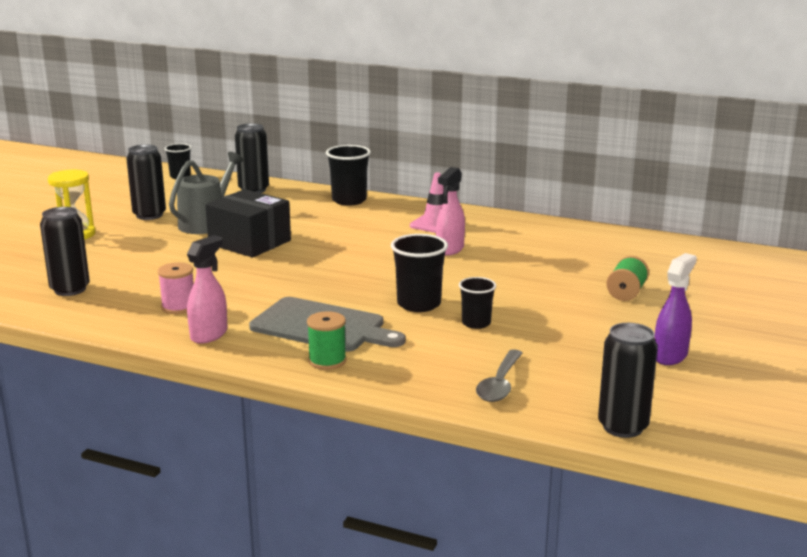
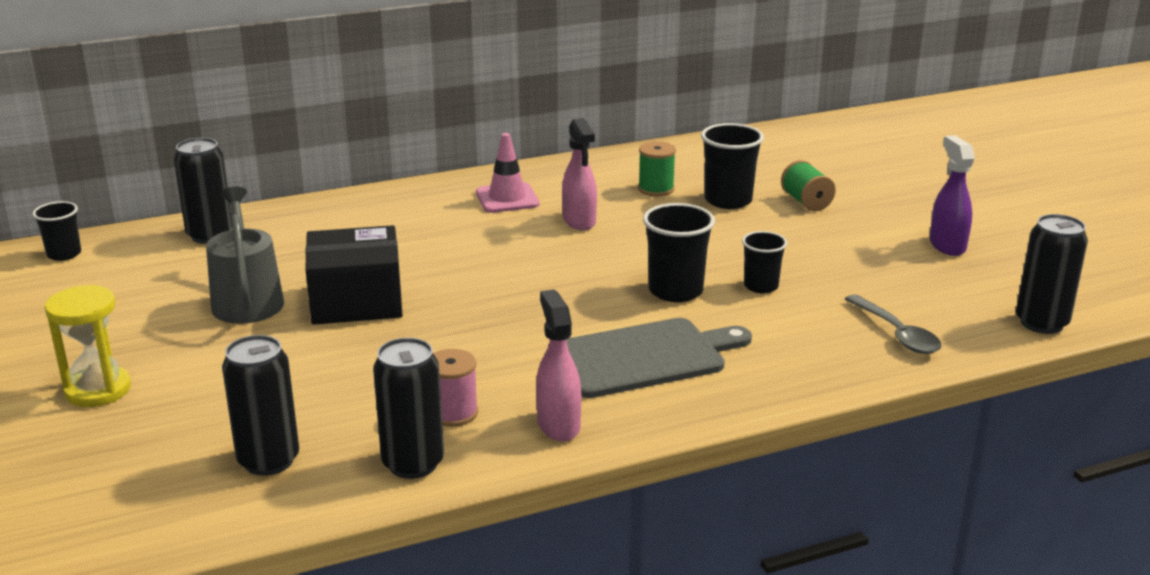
camera: 45 degrees left, 5 degrees up
black can [126,145,166,220] -> black can moved to [373,338,444,479]
green spool [307,311,347,370] -> green spool moved to [638,141,676,196]
black cup [326,145,371,206] -> black cup moved to [701,123,764,209]

